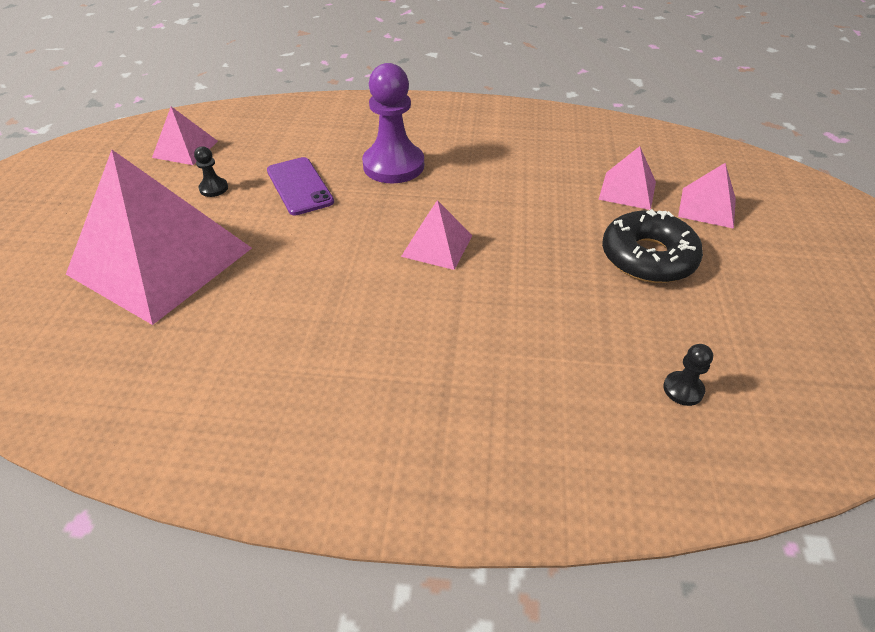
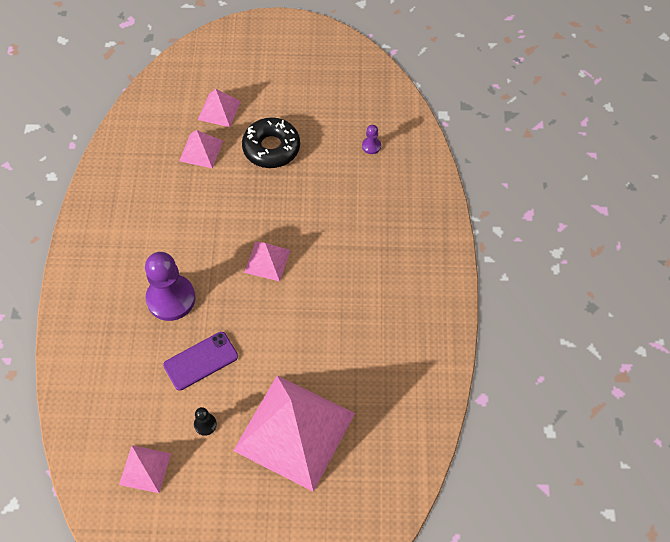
camera: 95 degrees left, 15 degrees up
black pawn [663,344,713,406] -> purple pawn [362,125,381,154]

